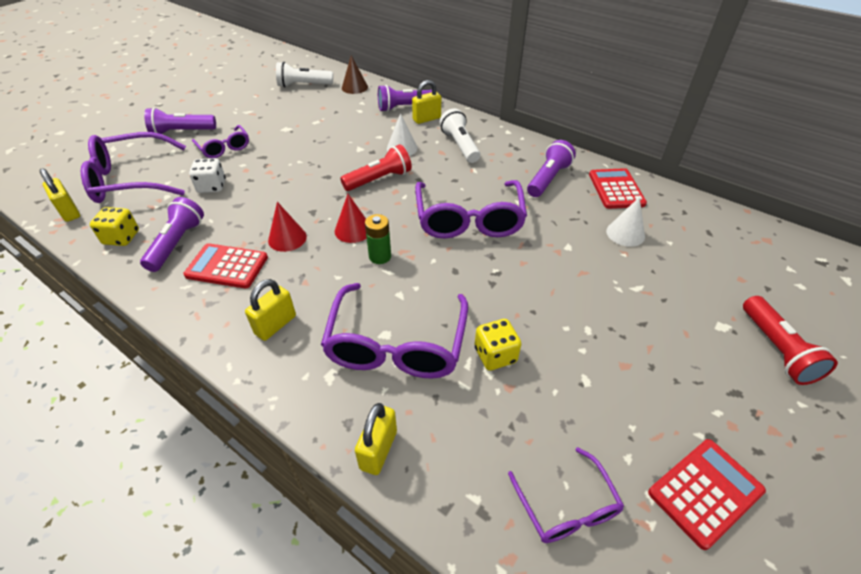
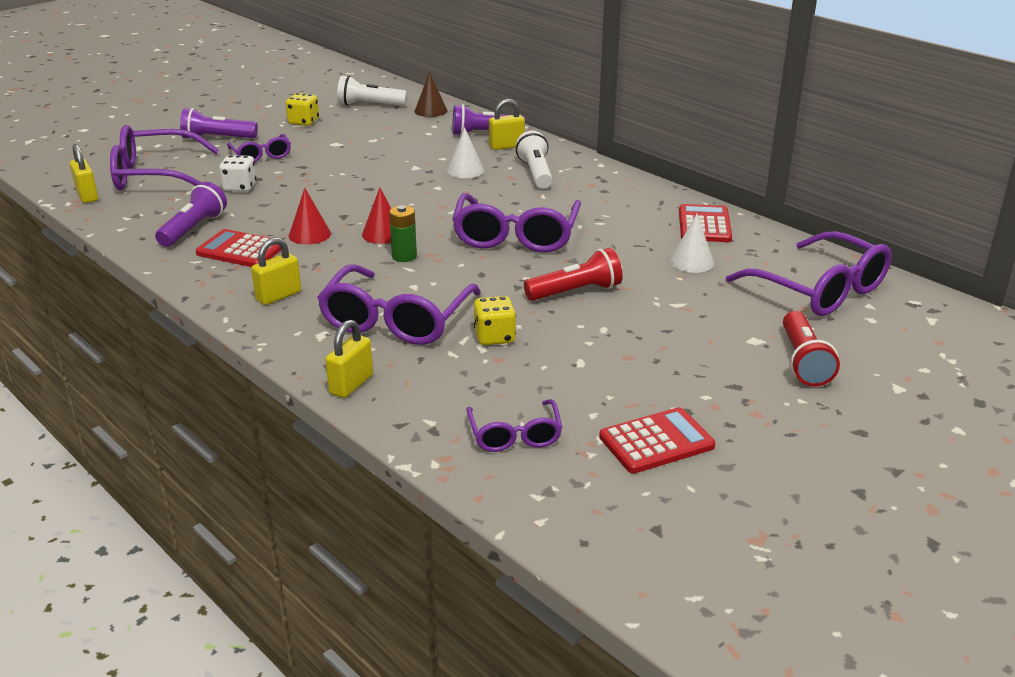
camera: 10 degrees right, 15 degrees down
yellow dice [90,207,139,246] -> yellow dice moved to [286,93,319,126]
red flashlight [340,145,412,191] -> red flashlight moved to [524,248,622,301]
purple flashlight [527,140,576,197] -> none
none -> purple glasses [726,231,892,316]

